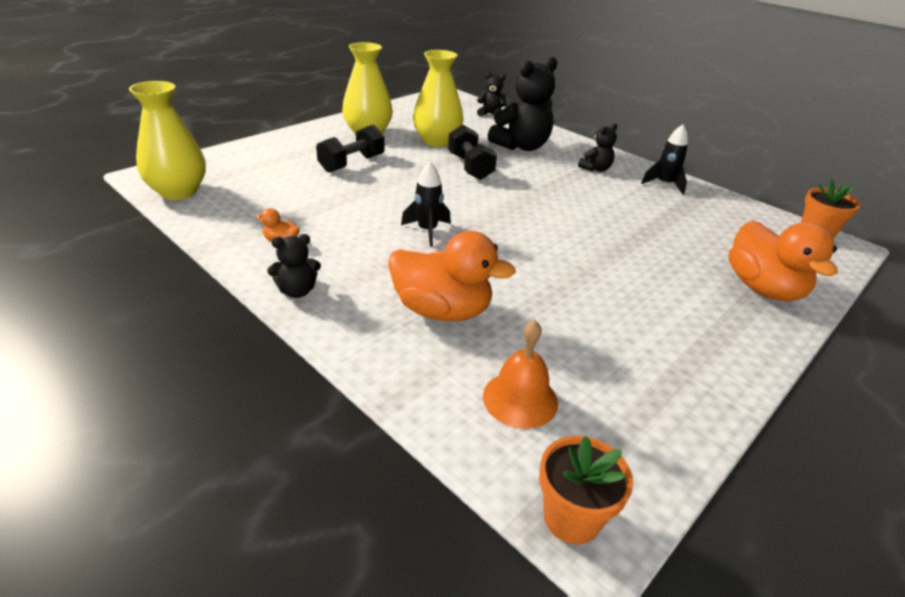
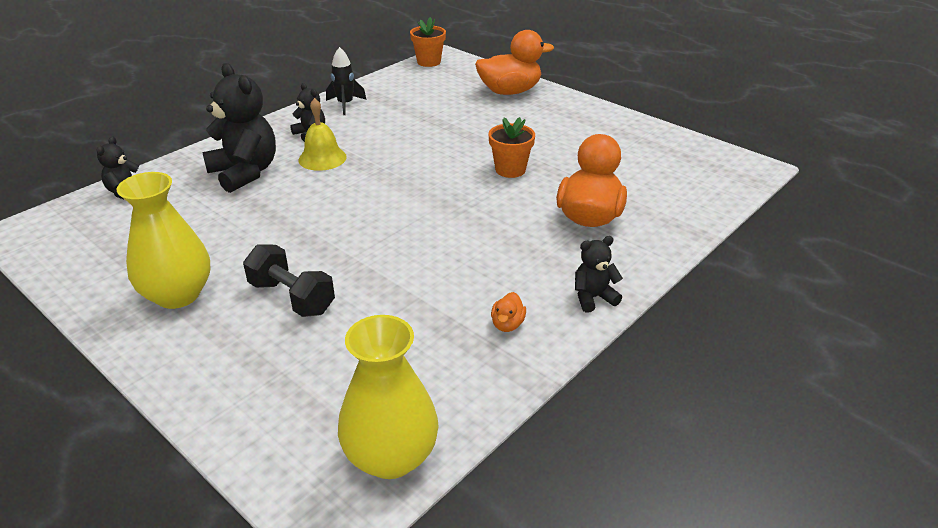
camera: 90 degrees left, 0 degrees up
black teddy bear [267,234,321,298] -> black teddy bear turned 90 degrees counterclockwise [575,236,623,313]
black rocket [401,162,451,247] -> none
yellow vase [413,50,463,147] -> none
black dumbbell [448,125,497,180] -> none
orange bell [483,320,558,429] -> none
orange flower pot [539,436,633,544] -> orange flower pot moved to [488,117,535,178]
none -> yellow bell [298,98,347,171]

